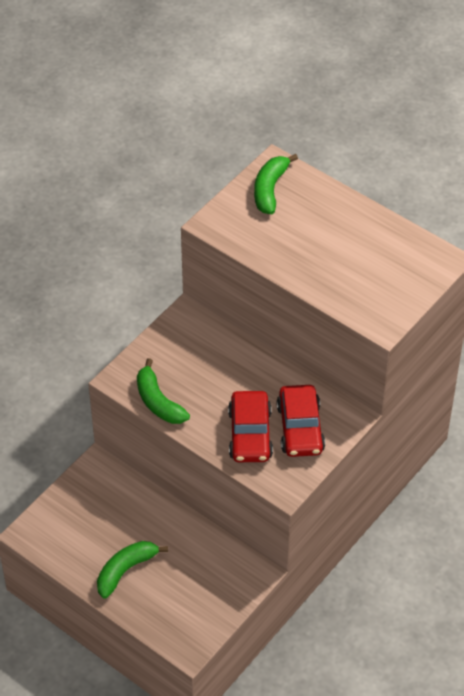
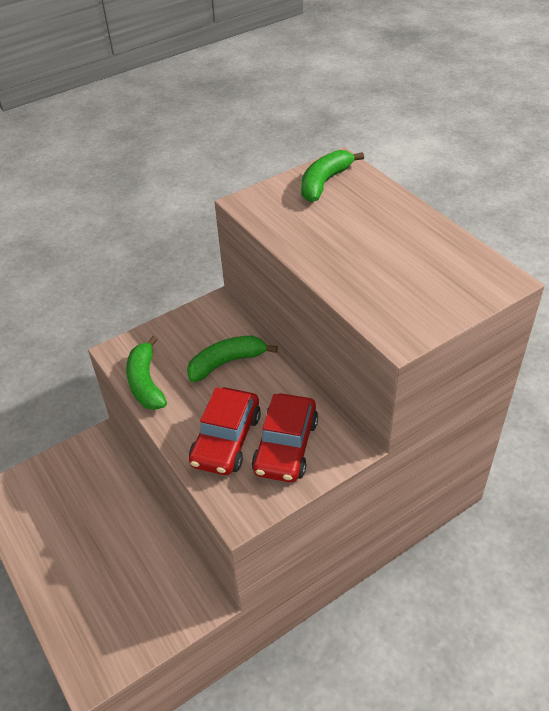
camera: 20 degrees right, 5 degrees down
green banana [97,541,168,599] -> green banana moved to [187,336,278,382]

